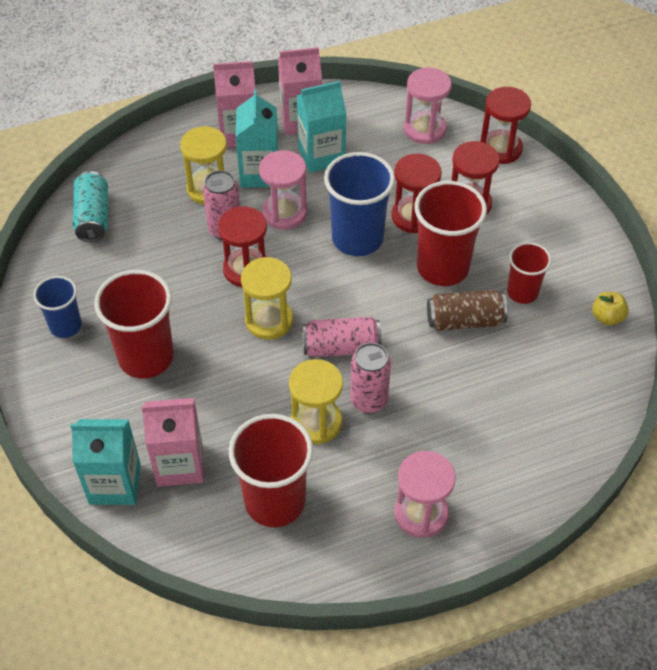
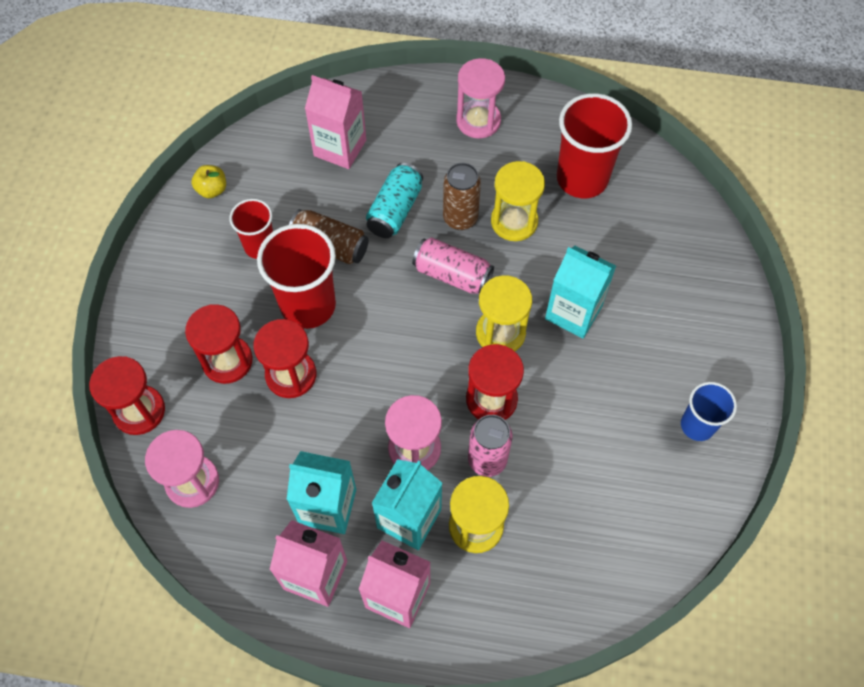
camera: 150 degrees left, 10 degrees up
turquoise carton [70,419,141,505] -> turquoise carton moved to [545,246,616,338]
turquoise can [73,171,108,242] -> turquoise can moved to [366,163,423,238]
red cup [94,270,174,378] -> none
pink carton [142,398,204,487] -> pink carton moved to [305,75,366,169]
blue cup [324,152,395,256] -> none
pink can [350,343,391,413] -> brown can [443,163,481,230]

